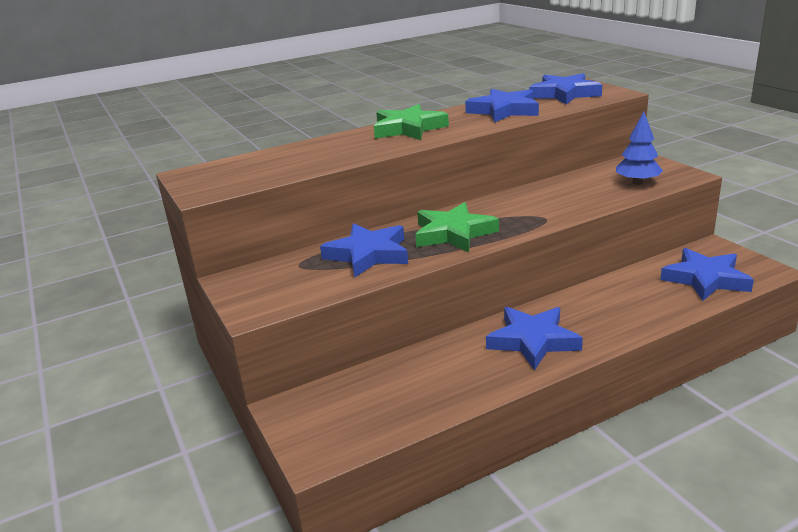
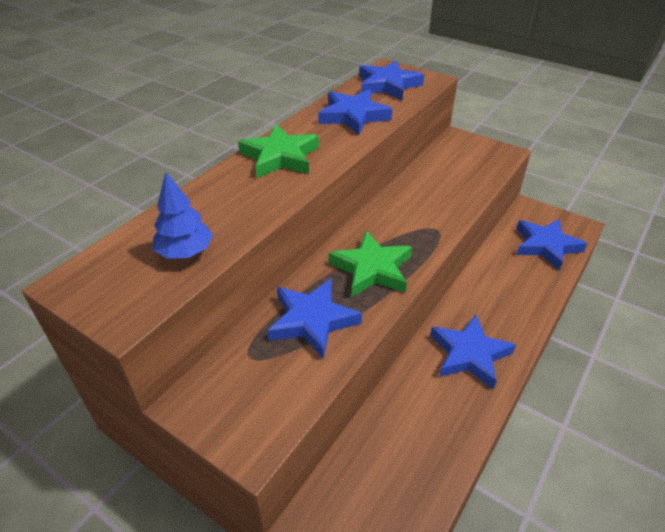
camera: 30 degrees left, 15 degrees up
blue tree [616,112,663,185] -> blue tree moved to [153,172,213,259]

